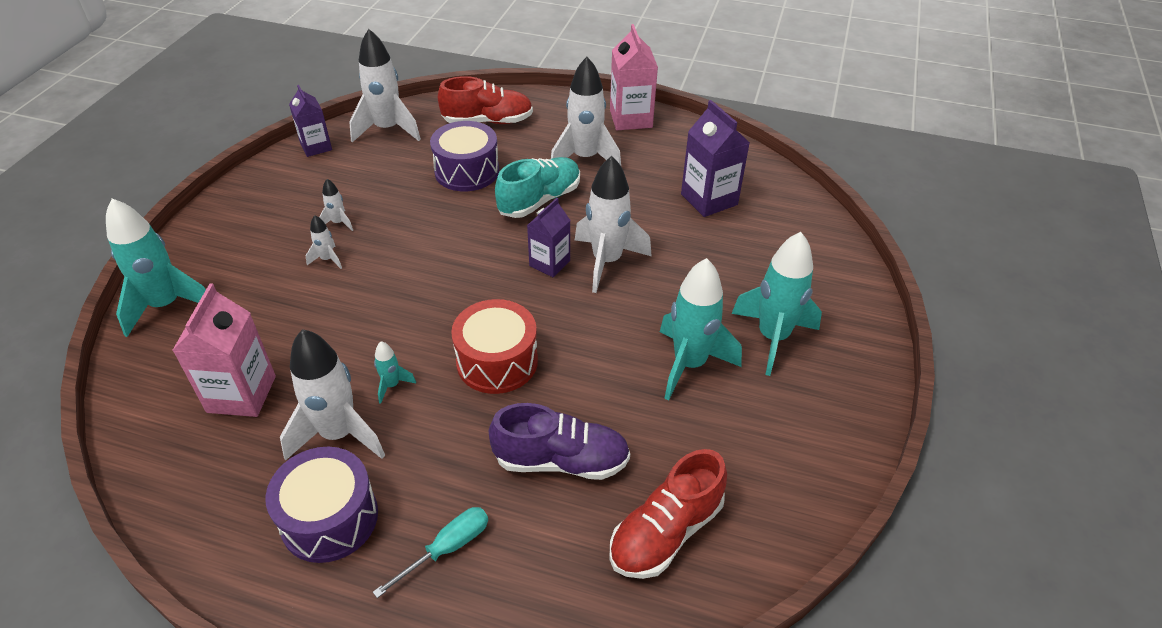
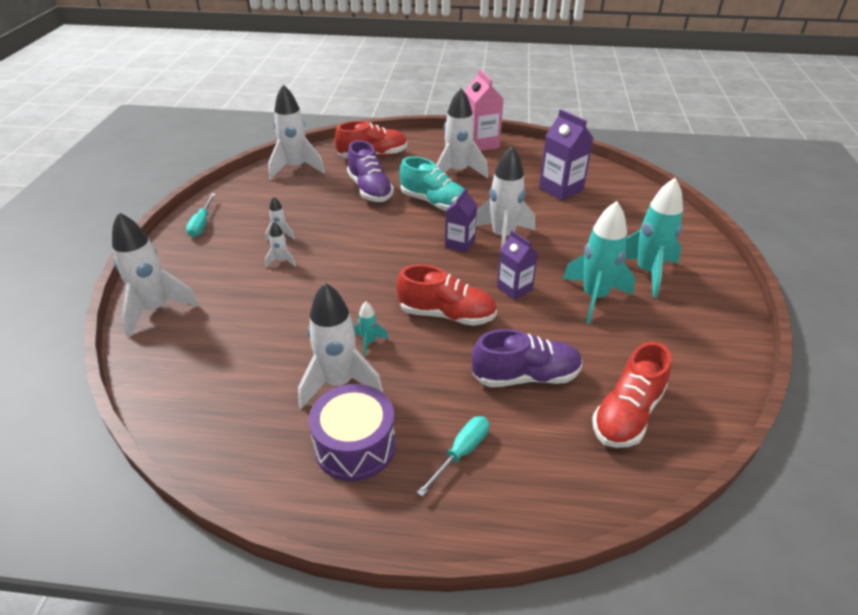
camera: 10 degrees left, 5 degrees down
turquoise rocket [106,199,206,337] -> white rocket [112,213,199,337]
pink carton [172,284,276,417] -> none
purple carton [289,85,332,157] -> purple carton moved to [497,230,538,300]
purple drum [430,121,499,191] -> purple shoe [347,140,394,202]
red drum [451,299,538,394] -> red shoe [397,264,497,326]
turquoise shoe [495,157,580,218] -> turquoise shoe turned 90 degrees clockwise [400,157,464,211]
none -> turquoise screwdriver [186,194,216,237]

